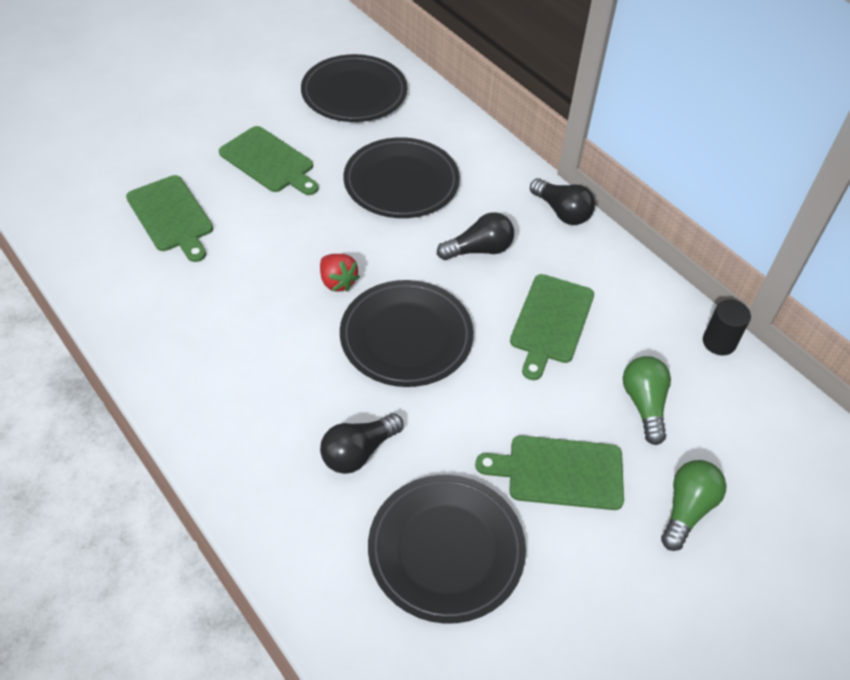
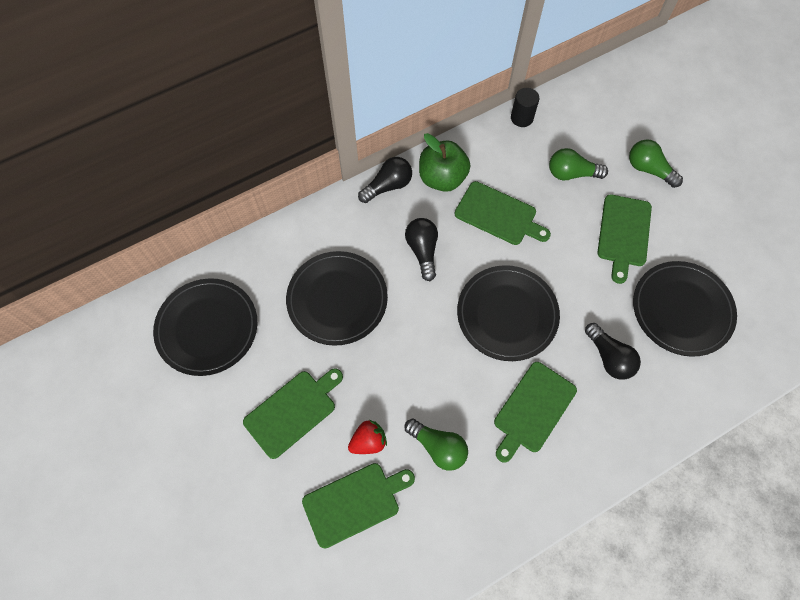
camera: 80 degrees left, 15 degrees up
red strawberry [320,254,360,292] -> red strawberry moved to [348,420,387,454]
none -> green light bulb [405,418,468,471]
none -> green apple [419,133,470,192]
none -> green cutting board [494,362,577,463]

